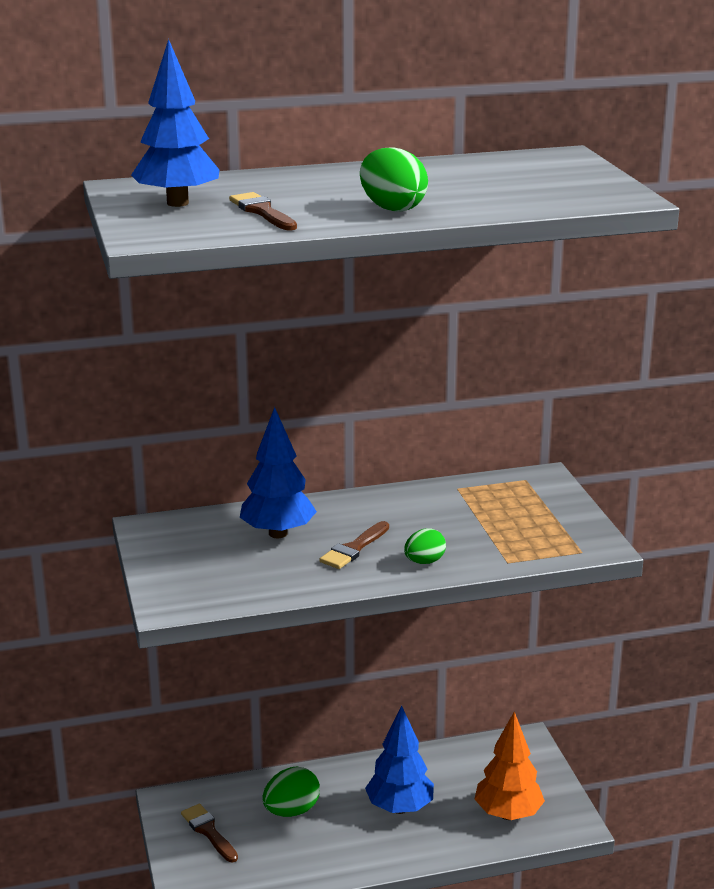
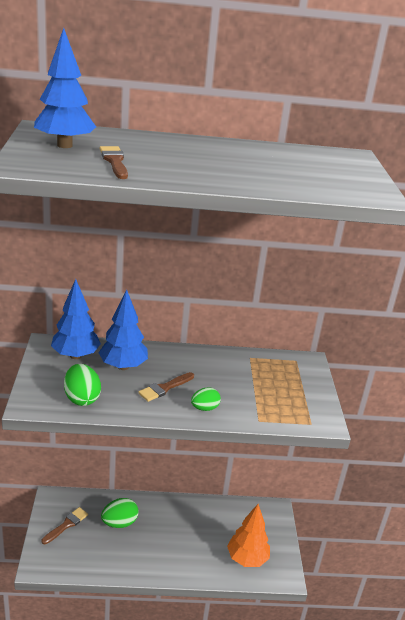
camera: 10 degrees right, 5 degrees up
brown brush [181,804,238,862] -> brown brush turned 60 degrees clockwise [42,507,88,544]
green egg [360,148,428,212] -> green egg moved to [64,364,101,406]
blue tree [365,706,434,814] -> blue tree moved to [51,279,101,359]

